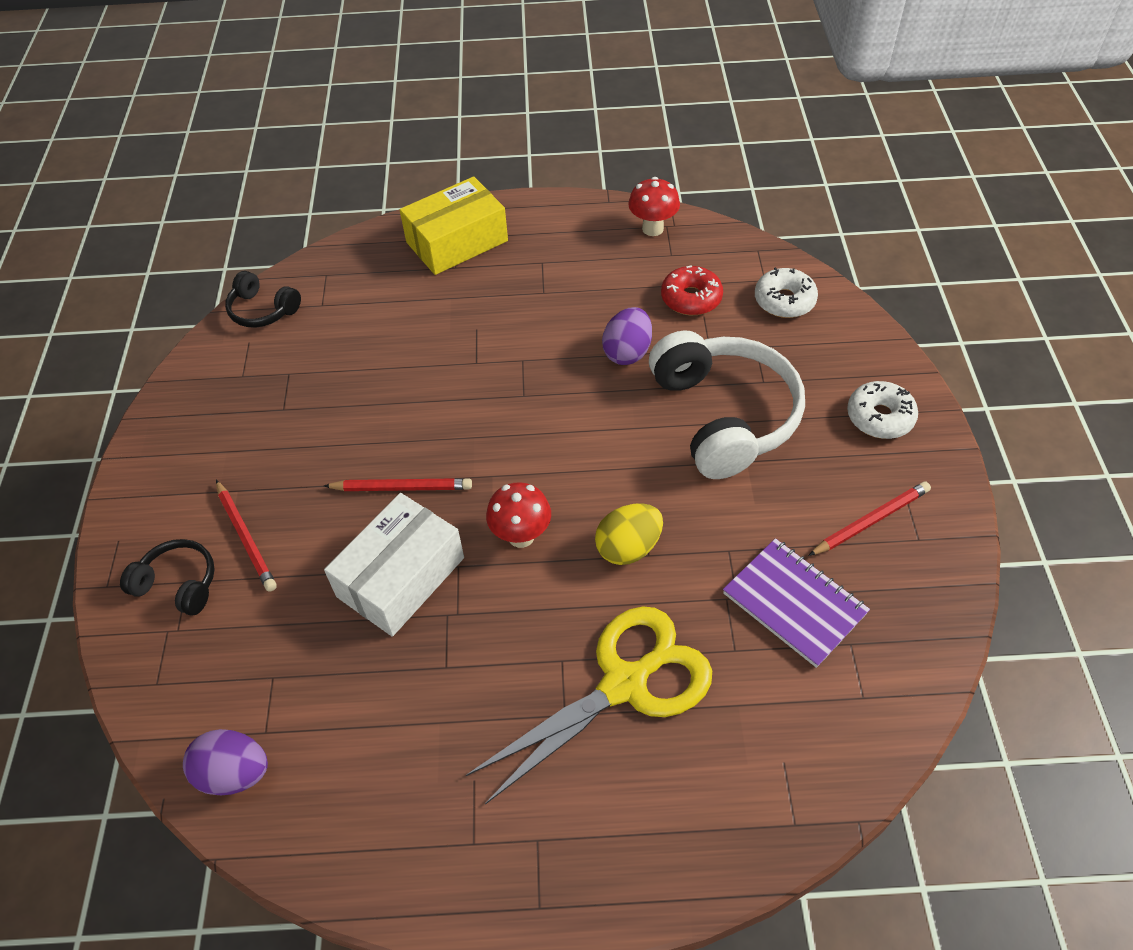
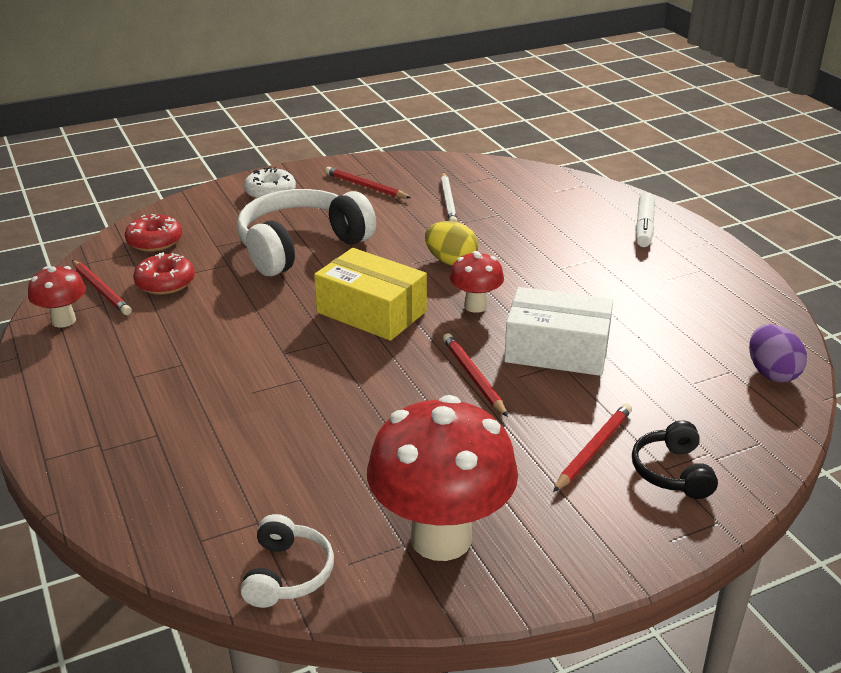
camera: 115 degrees left, 20 degrees down
black headphones [225,271,301,328] -> white headphones [241,514,334,608]
yellow box [400,177,508,275] -> yellow box moved to [314,248,427,341]
yellow scissors [466,606,712,805] -> none
purple egg [602,307,652,365] -> none
purple notebook [723,538,870,668] -> white pencil [441,172,457,222]
white donut [755,267,818,318] -> red donut [125,214,182,252]
none -> red pencil [72,260,132,315]
none -> red mushroom [367,395,518,561]
none -> white marker [636,192,655,247]

